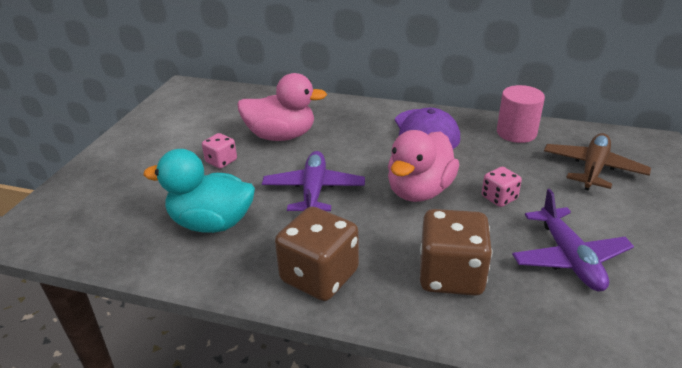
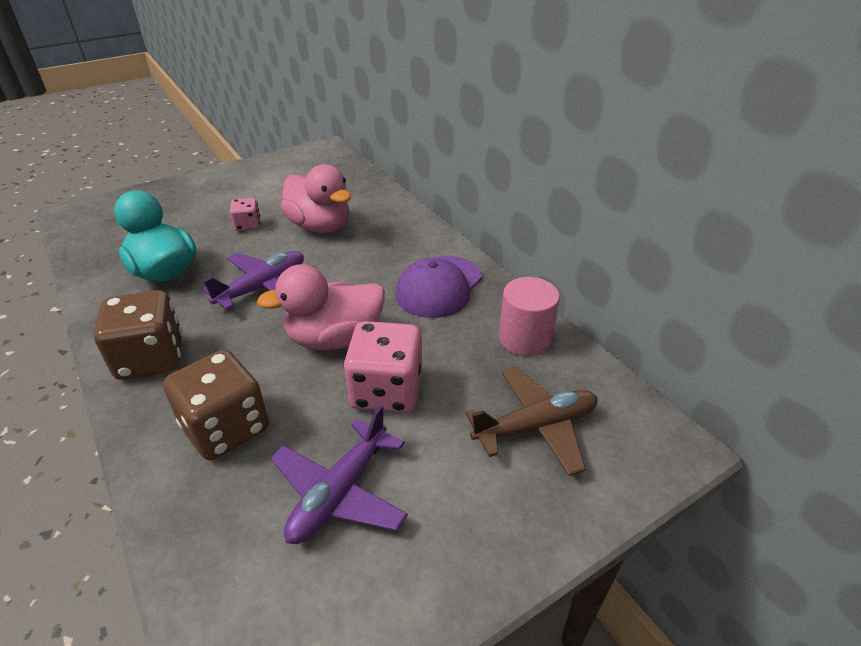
camera: 40 degrees right, 5 degrees up
pink dice [482,167,522,207] -> pink dice [343,321,422,413], size x1.91

